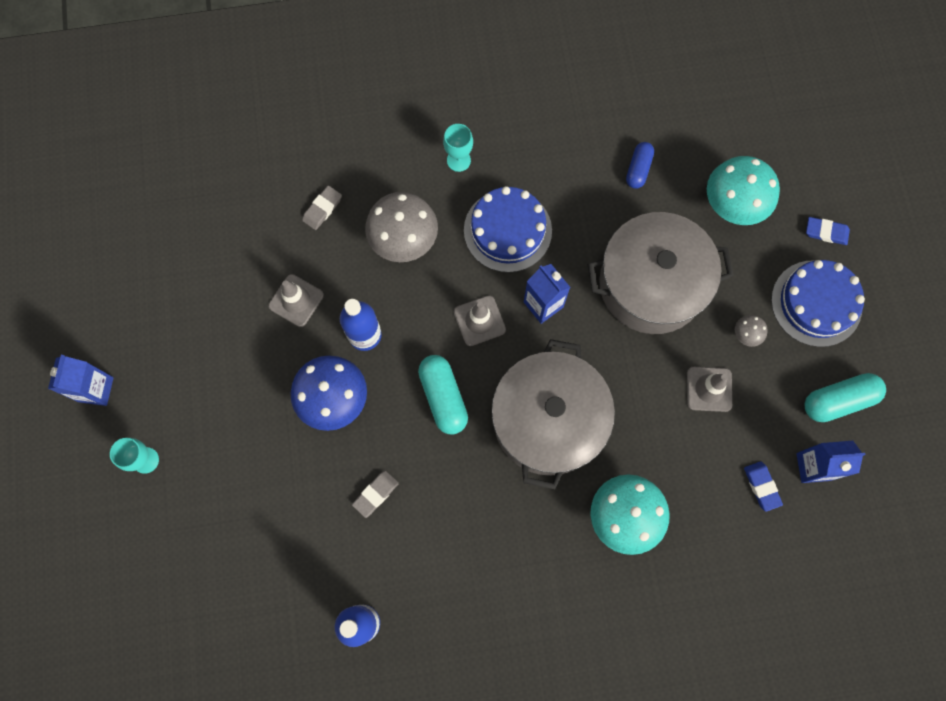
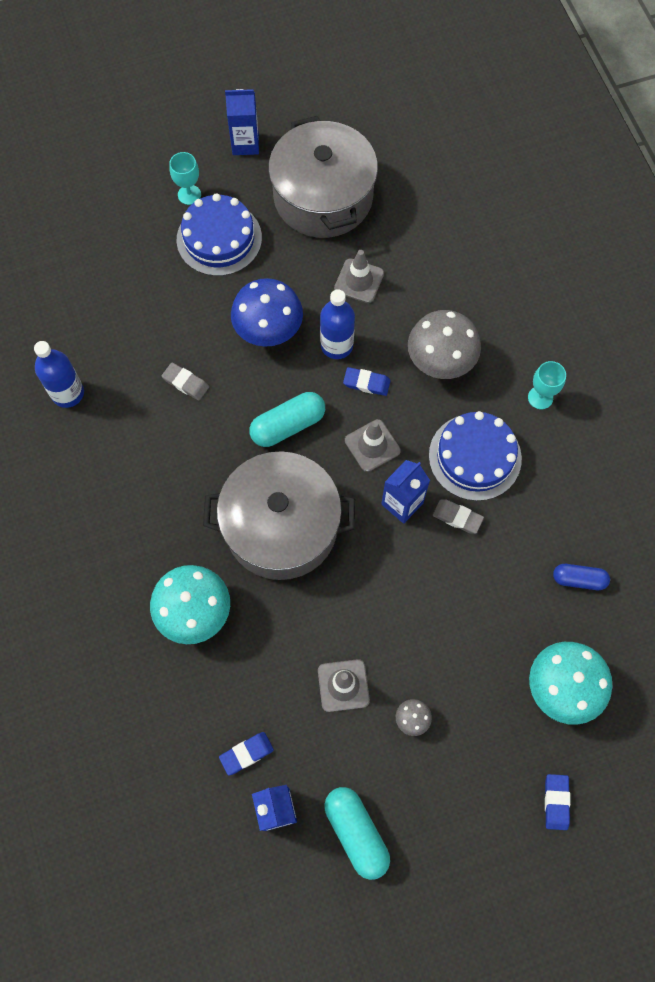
camera: 80 degrees right, 5 degrees down
grey eraser [302,185,342,230] -> grey eraser moved to [433,499,484,534]
grey pot [588,212,734,334] -> grey pot moved to [268,116,378,238]
blue cake [771,260,865,347] -> blue cake moved to [177,193,262,276]
none -> blue eraser [343,367,391,396]

